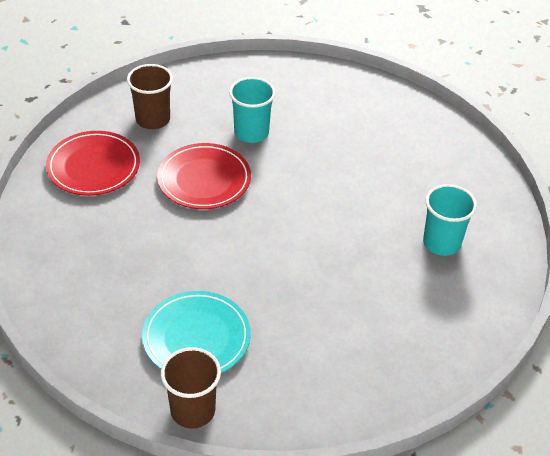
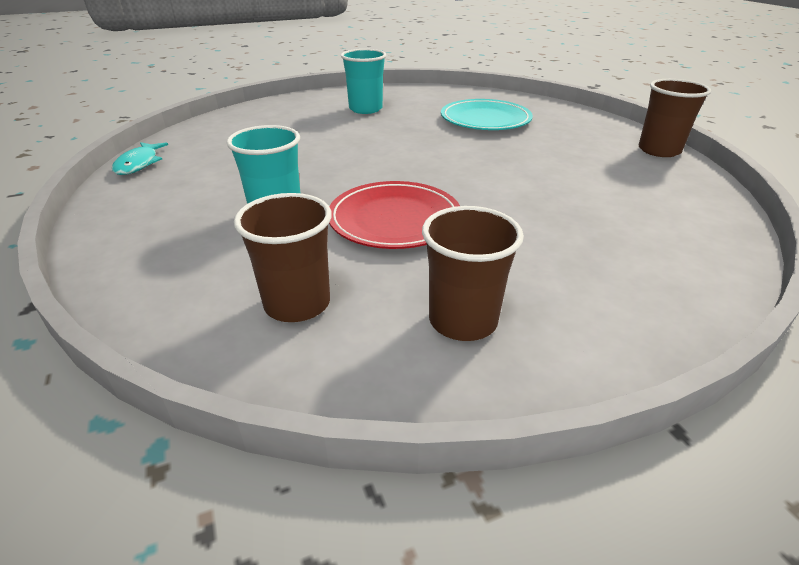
camera: 115 degrees left, 10 degrees down
red plate [46,131,140,196] -> brown cup [422,206,524,341]
turquoise plate [142,291,251,373] -> turquoise plate moved to [441,99,533,130]
none -> turquoise fish [112,142,168,175]

